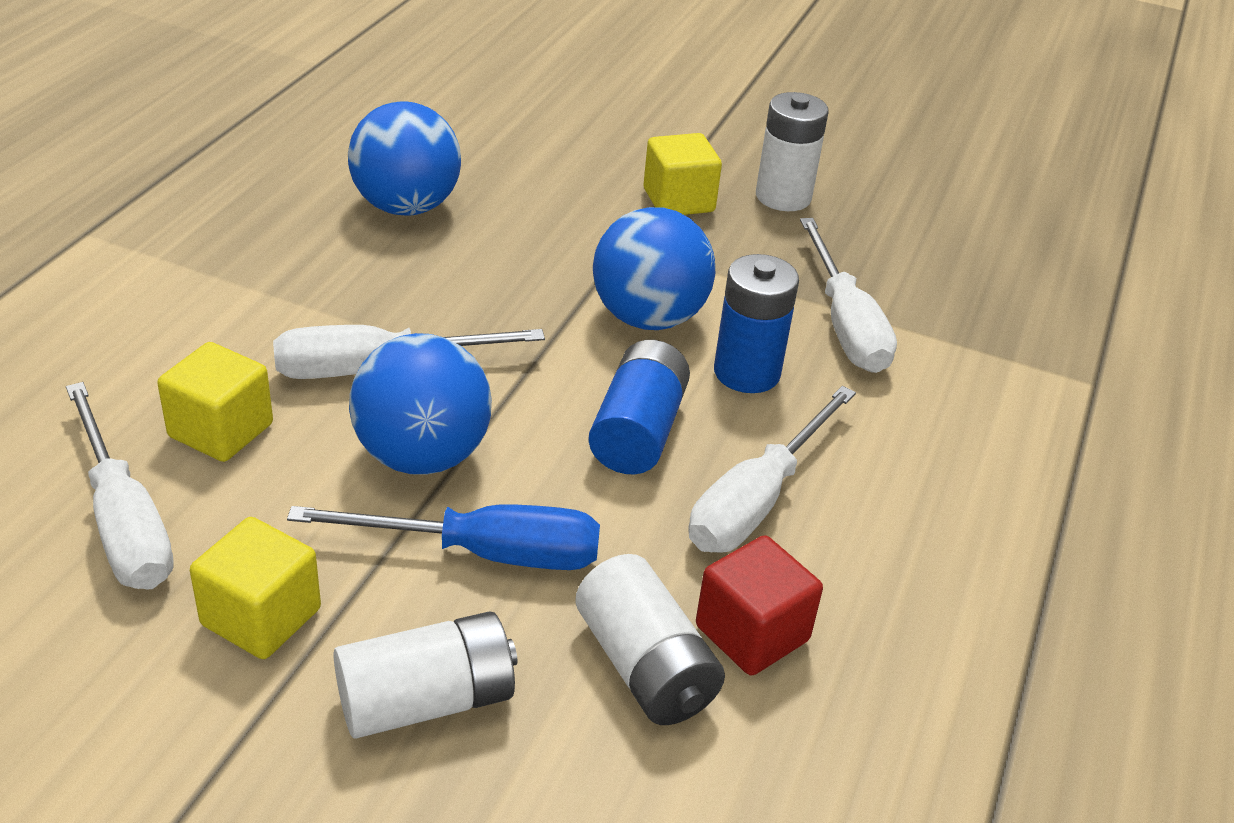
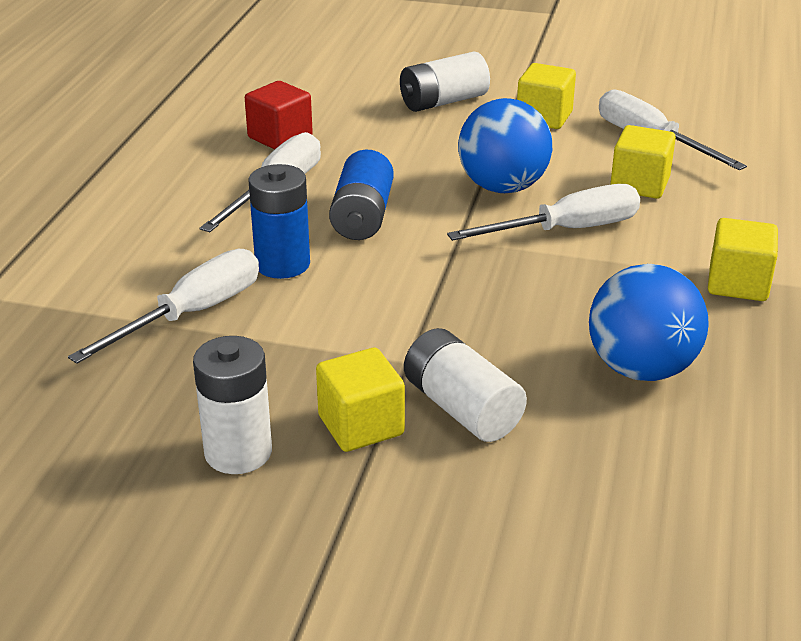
camera: 175 degrees right, 5 degrees down
blue screwdriver [287,504,600,570] -> none
white battery [575,554,725,725] -> white battery moved to [404,328,527,442]
blue ball [593,207,715,330] -> none
white screwdriver [800,218,897,373] -> white screwdriver turned 60 degrees clockwise [68,249,259,364]
none -> yellow cube [708,218,778,301]

